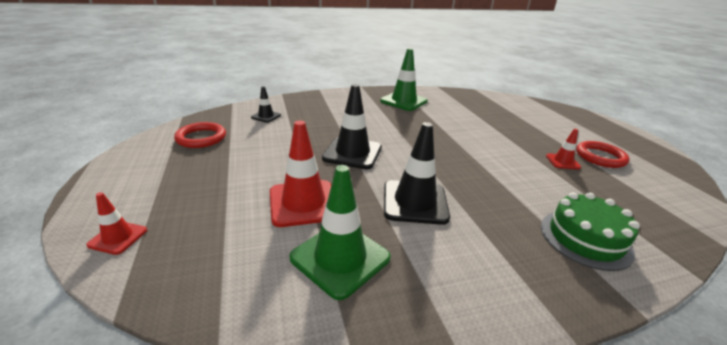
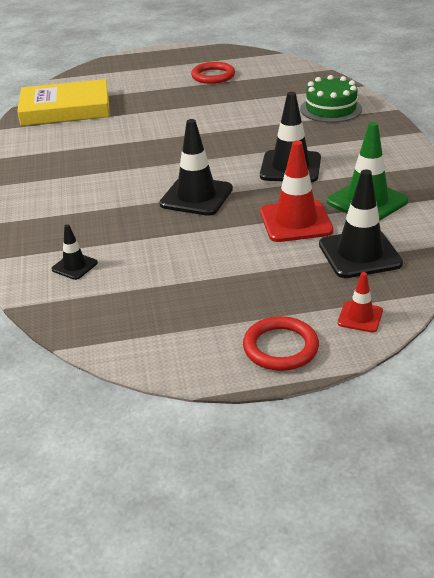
camera: 80 degrees left, 5 degrees up
red ring [174,122,226,148] -> red ring moved to [243,316,319,371]
green traffic cone [380,48,428,111] -> none
red traffic cone [546,129,581,169] -> none
none -> yellow book [17,79,110,126]
none -> black traffic cone [319,169,403,278]

